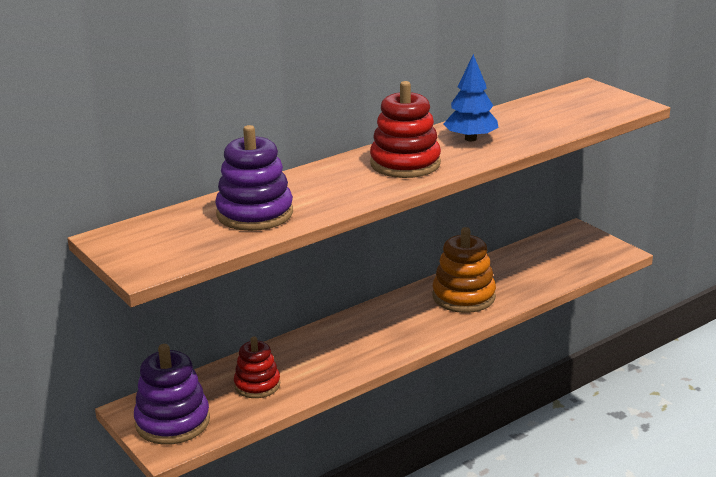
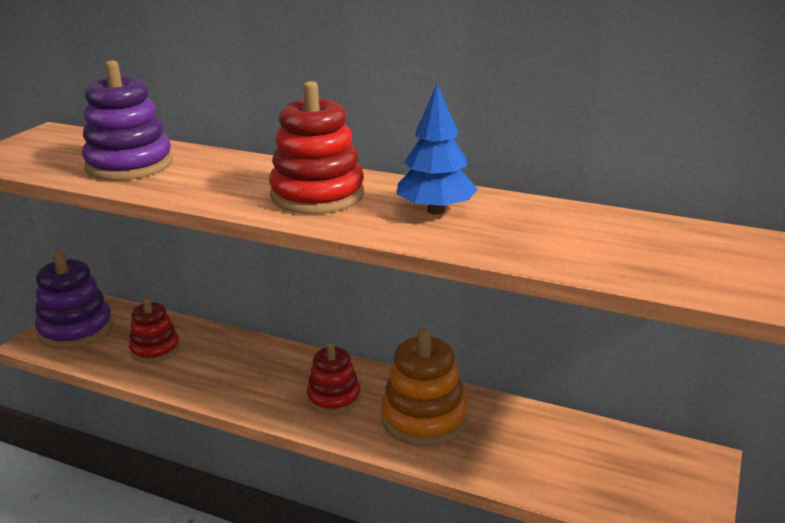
camera: 60 degrees right, 0 degrees up
none -> red stacking toy [307,342,361,415]

